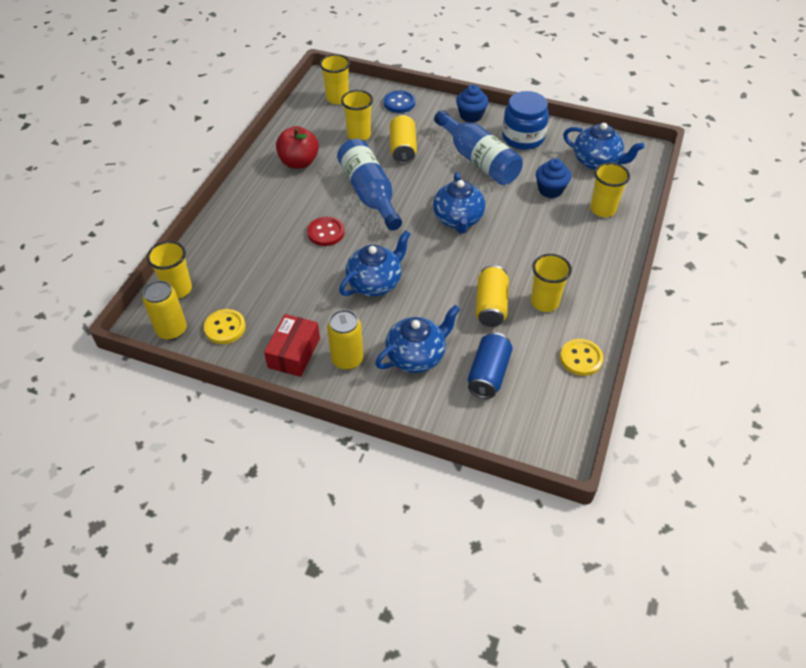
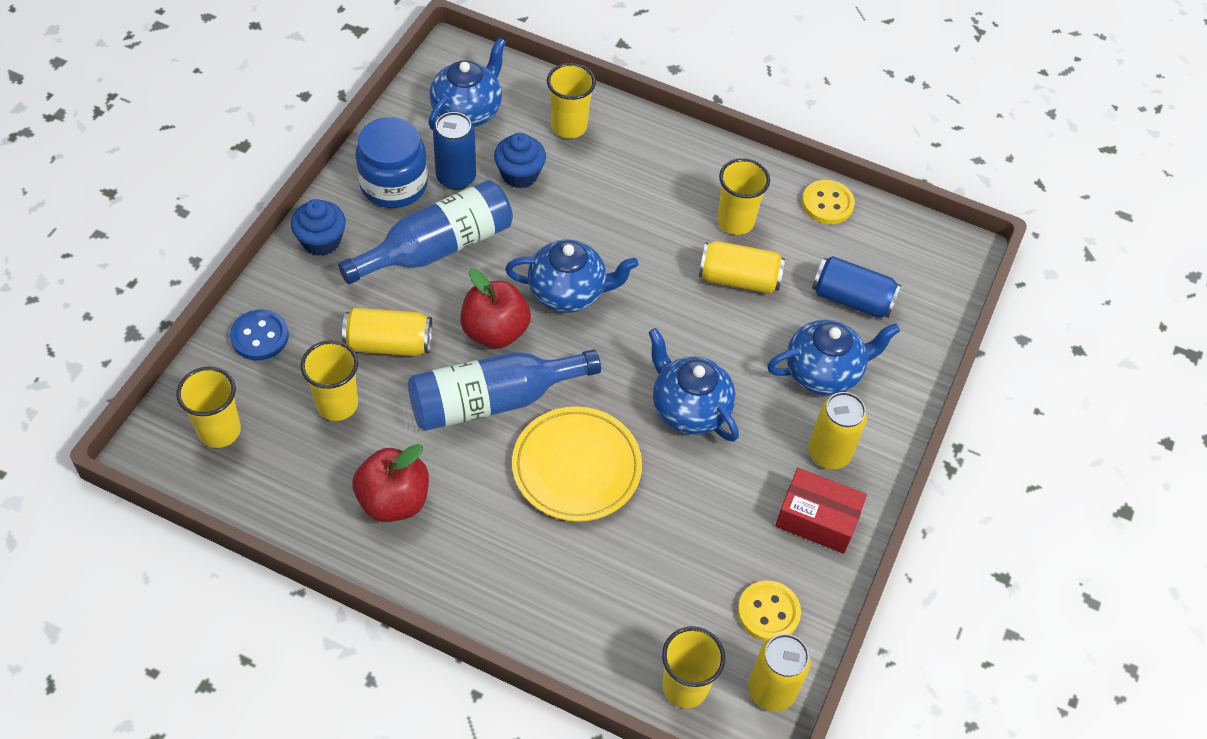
camera: 90 degrees left, 5 degrees up
red button [307,217,345,246] -> yellow plate [512,406,642,522]
blue teapot [375,305,460,373] -> blue teapot turned 105 degrees clockwise [767,320,900,396]
none -> blue can [433,112,476,190]
none -> red apple [460,268,531,349]

